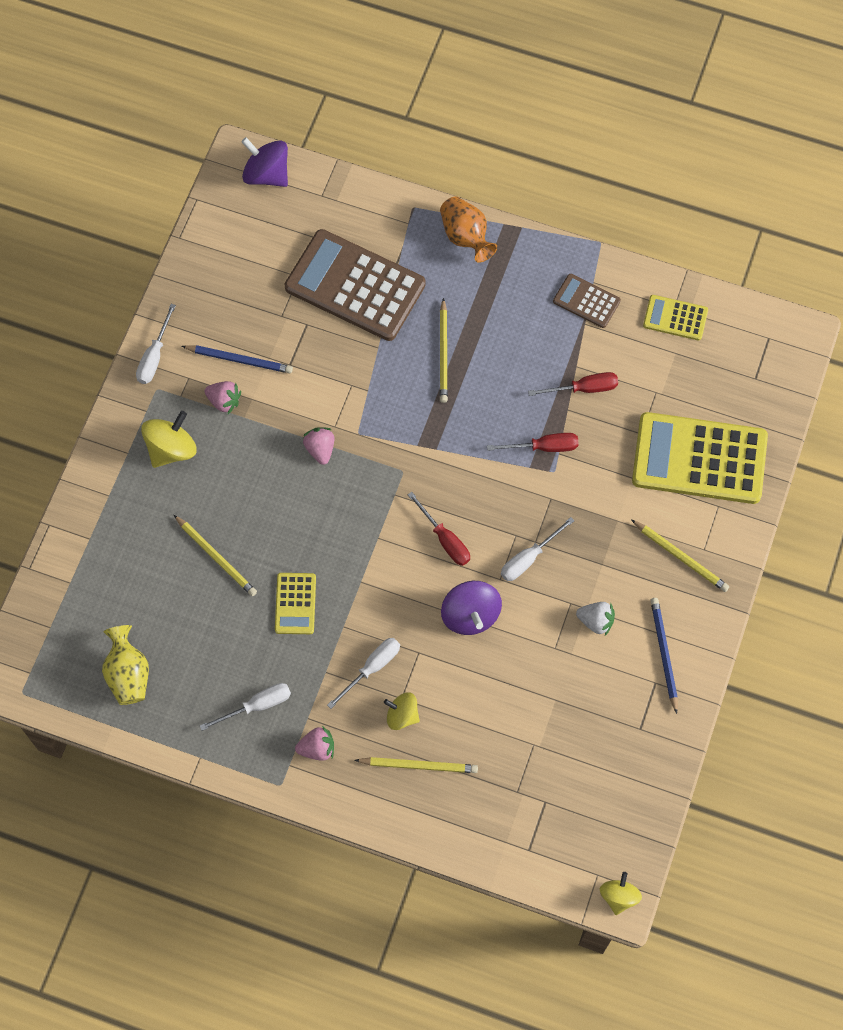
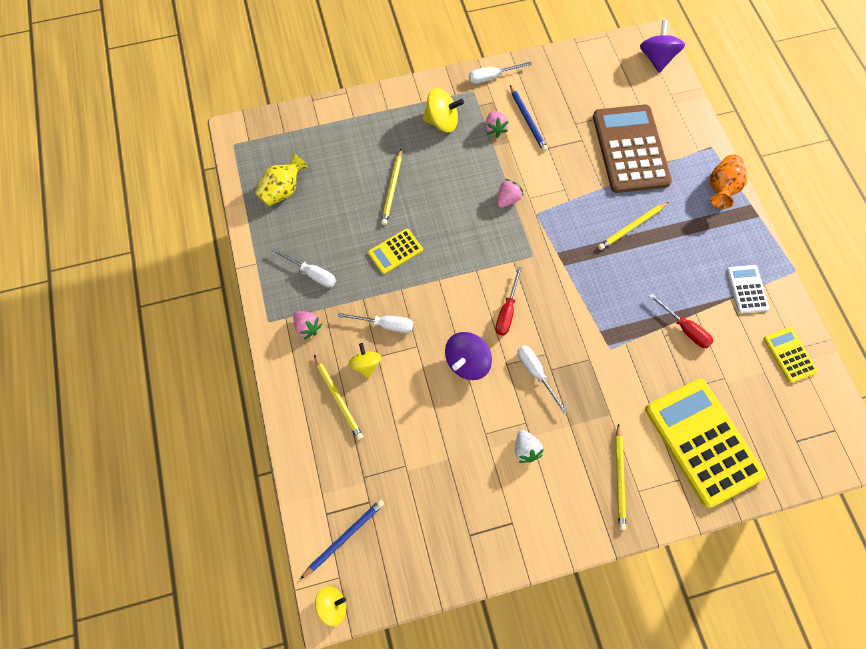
camera: 55 degrees right, 0 degrees up
red screwdriver [487,433,579,452] -> none
white screwdriver [501,517,574,581] -> white screwdriver turned 45 degrees clockwise [517,345,568,414]
brown calculator [553,274,621,328] -> white calculator [726,265,769,314]
blue pencil [650,598,678,714] -> blue pencil moved to [300,499,384,579]

